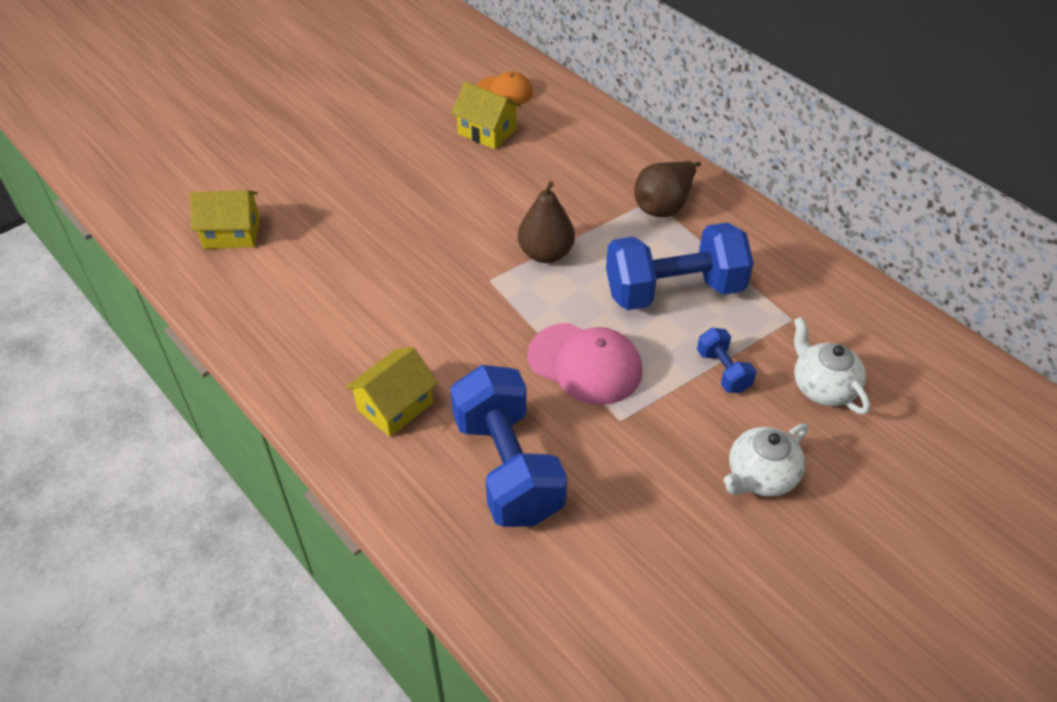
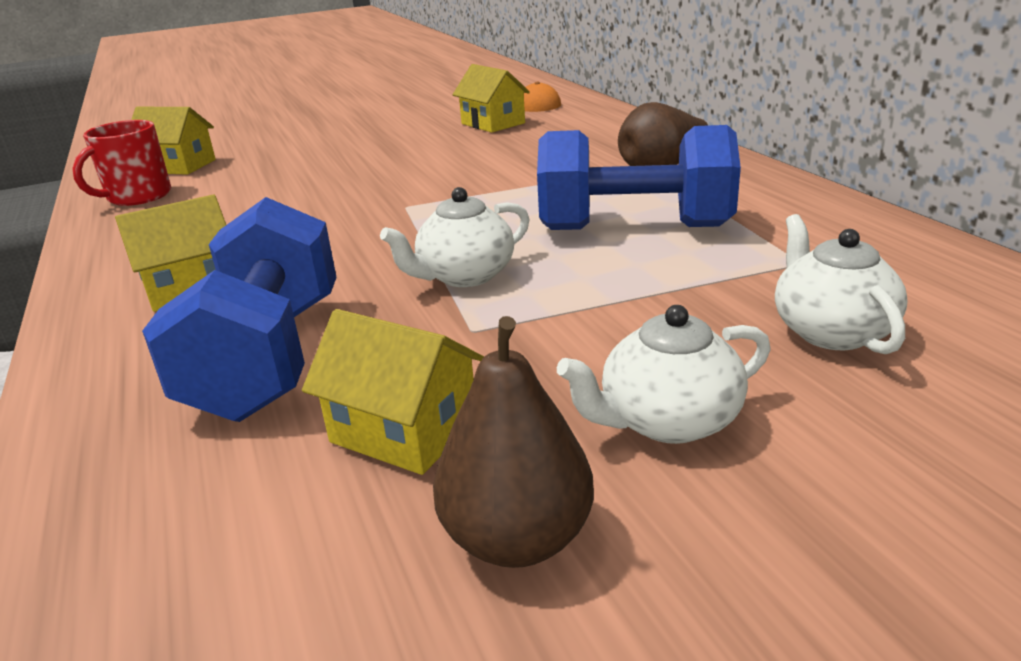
camera: 20 degrees right, 20 degrees down
brown pear [518,181,575,263] -> brown pear moved to [433,316,594,568]
pink cap [527,323,642,405] -> white teapot [380,187,530,287]
blue dumbbell [697,328,756,393] -> none
none -> red mug [72,120,171,206]
none -> yellow house [302,309,484,475]

